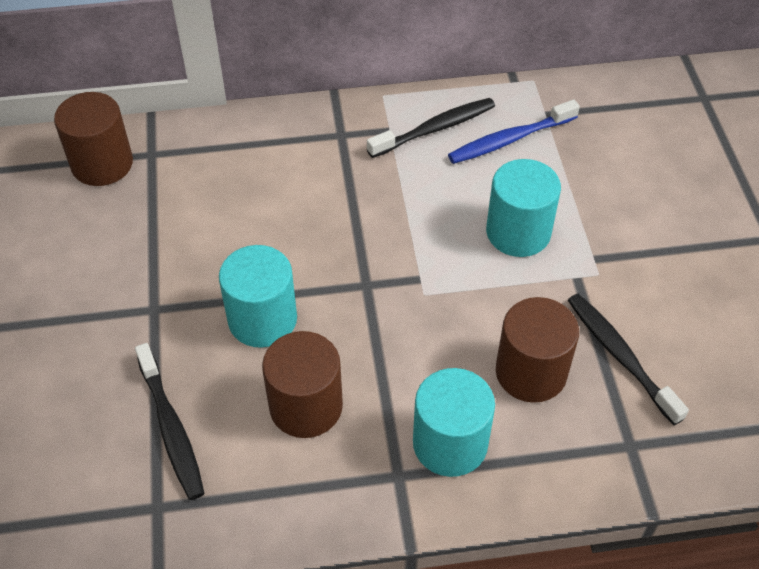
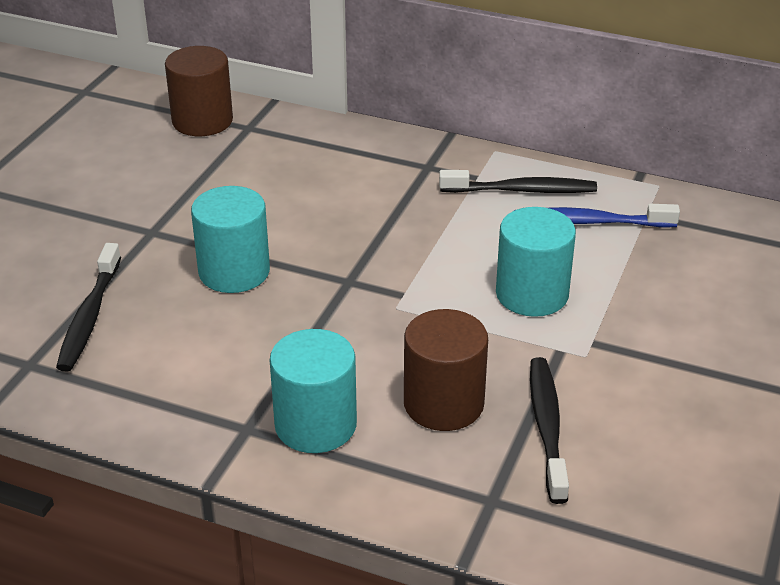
camera: 30 degrees right, 15 degrees down
brown cylinder [262,331,343,438] -> none

